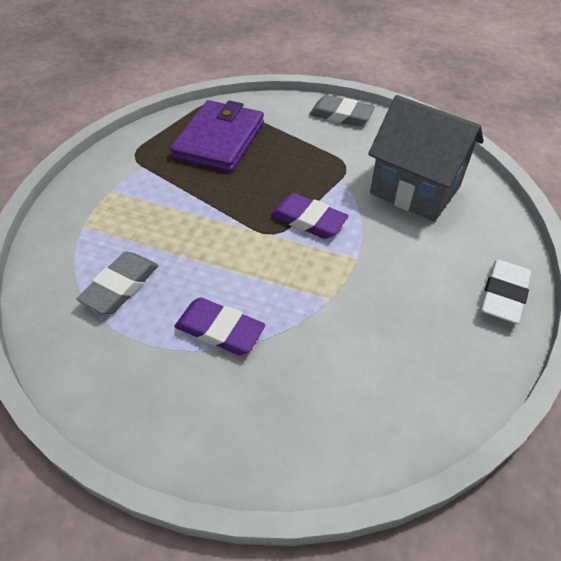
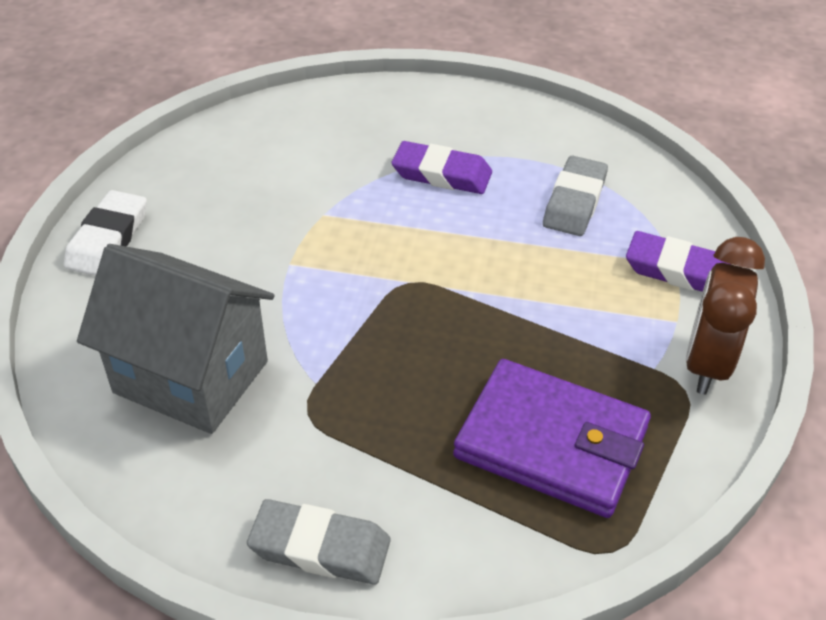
camera: 170 degrees right, 5 degrees down
purple wallet [170,100,264,172] -> purple wallet turned 75 degrees counterclockwise [453,359,651,518]
purple eraser [270,193,349,239] -> purple eraser moved to [626,231,732,292]
none -> brown clock [686,237,765,395]

